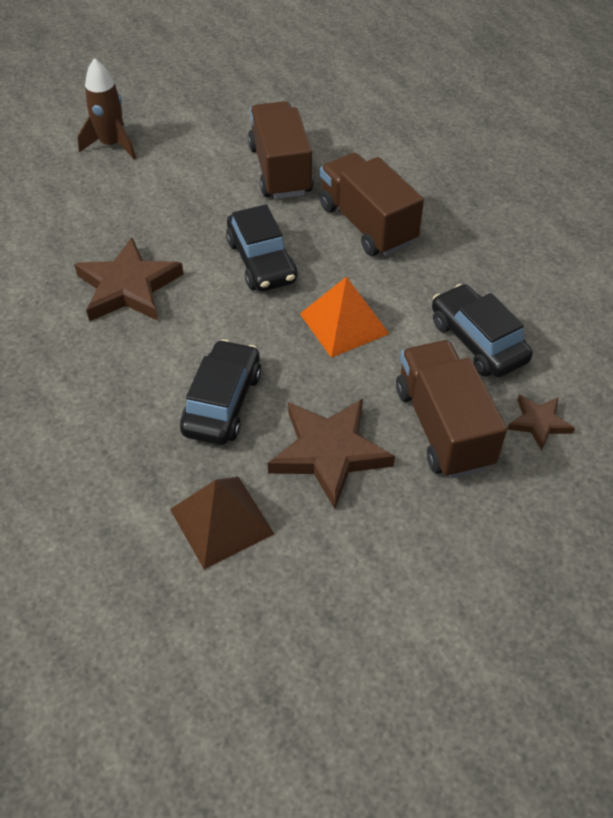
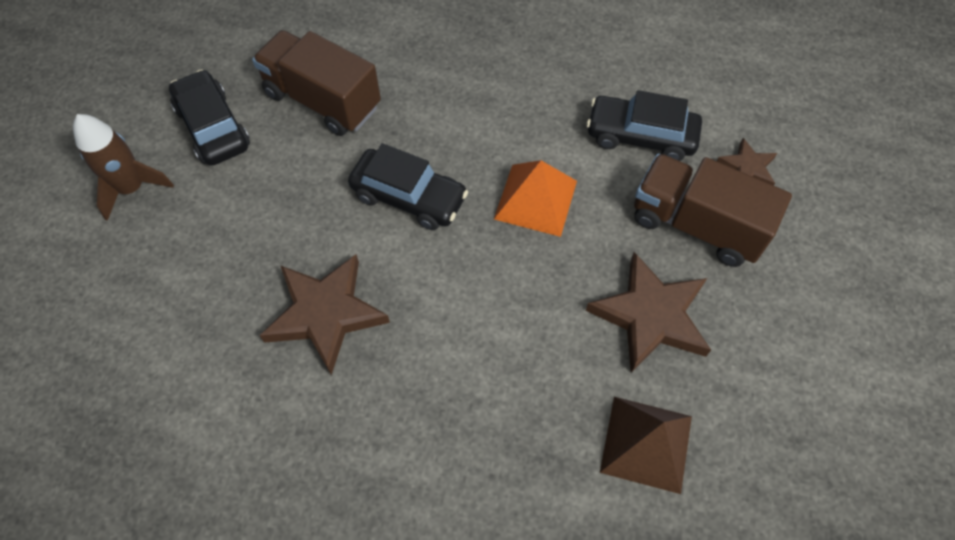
camera: 45 degrees left, 10 degrees up
black car [180,339,261,445] -> black car moved to [169,69,250,166]
brown truck [319,152,424,256] -> none

